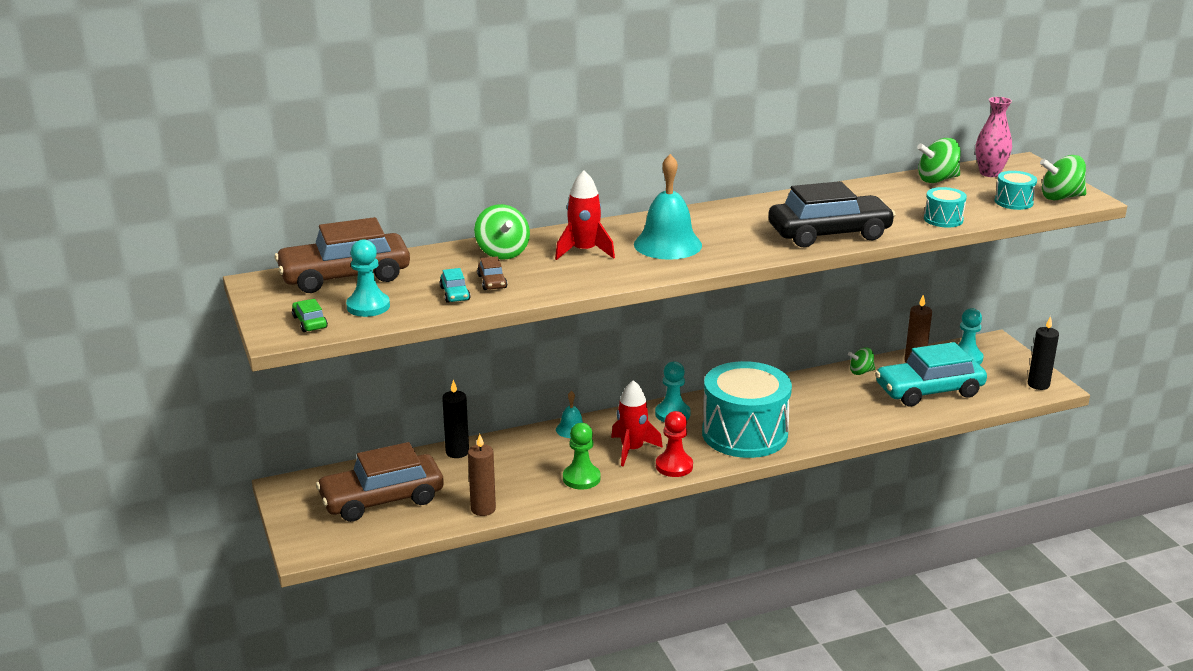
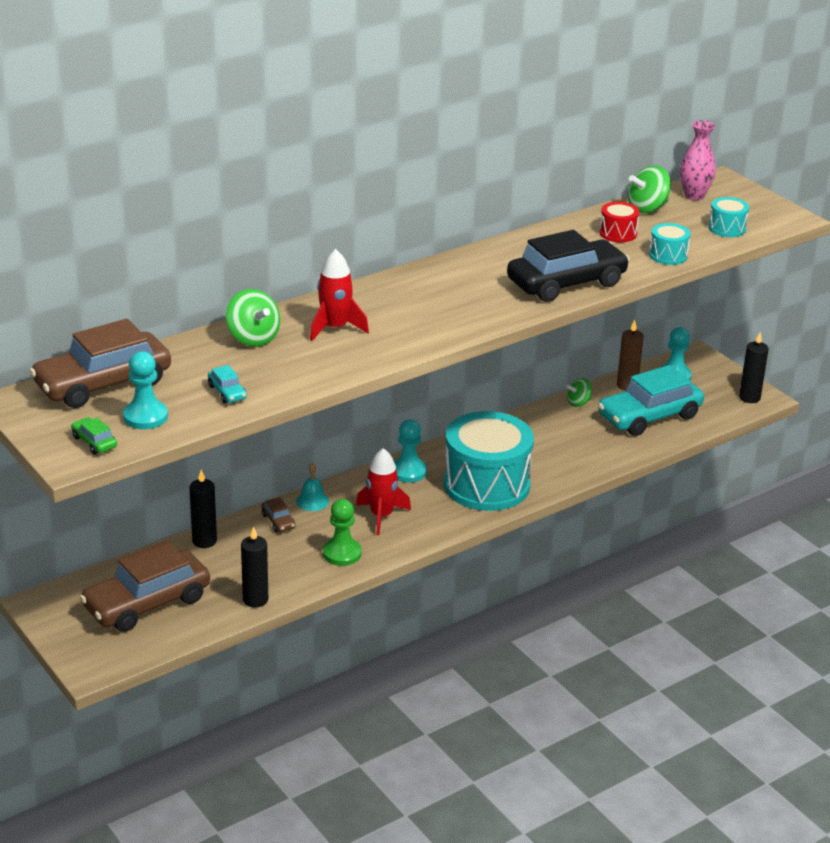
camera: 15 degrees left, 5 degrees up
brown candle [468,434,496,516] -> black candle [241,526,268,608]
brown car [477,256,507,290] -> brown car moved to [262,497,296,532]
turquoise bell [634,154,702,260] -> none
red pawn [656,411,693,477] -> none
green spinning top [1040,155,1086,200] -> none
none -> red drum [599,202,640,242]

